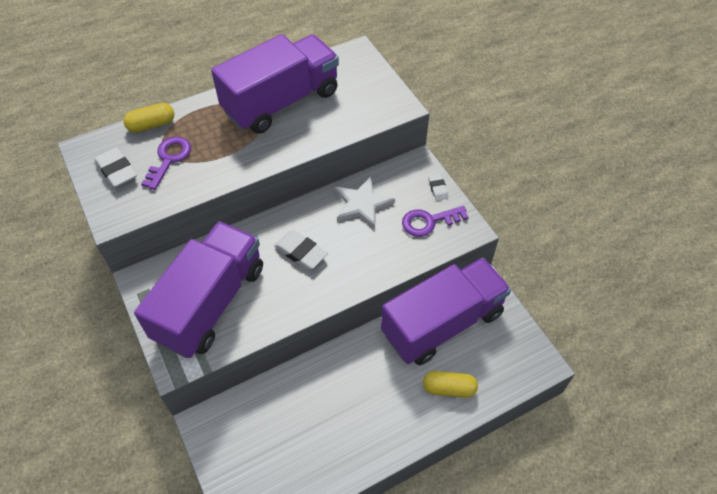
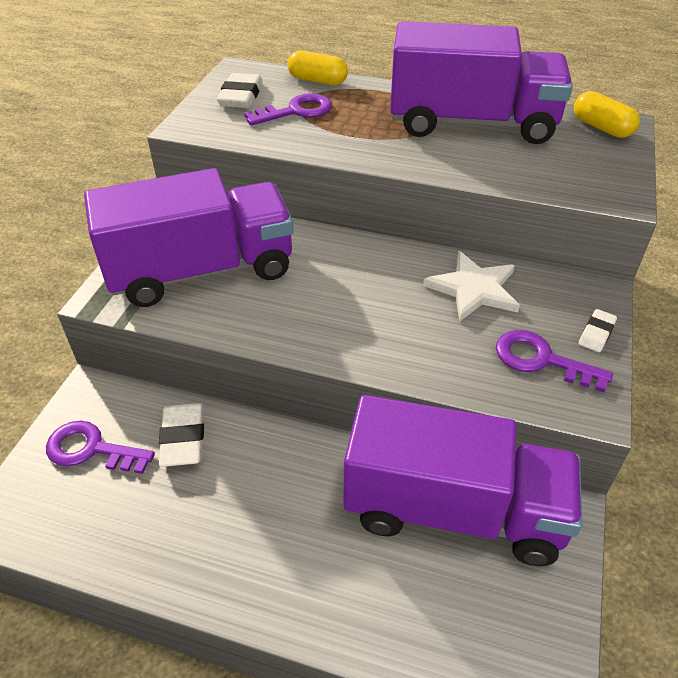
camera: 45 degrees right, 10 degrees down
white eraser [274,230,328,270] -> white eraser moved to [159,403,204,467]
yellow capsule [423,371,478,398] -> yellow capsule moved to [574,91,640,138]
none -> purple key [46,421,155,474]

